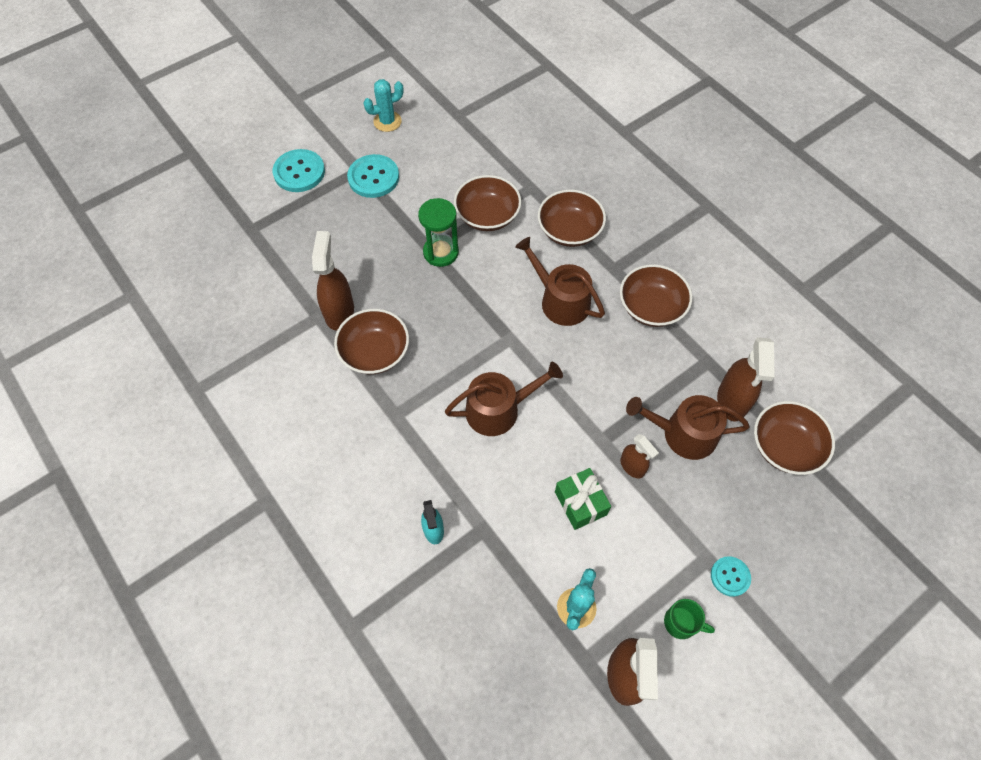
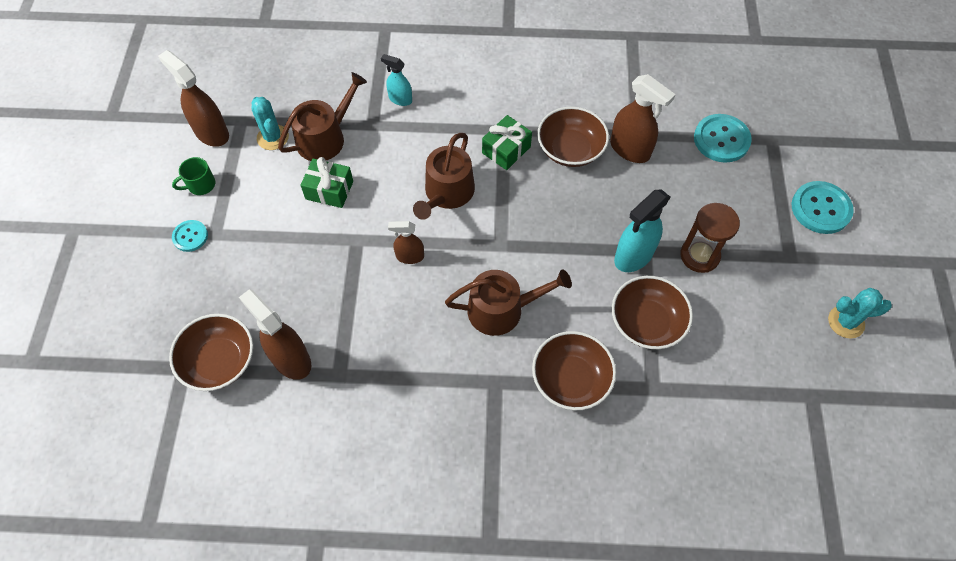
camera: 130 degrees right, 0 degrees up
turquoise button [347,154,399,198] -> turquoise button moved to [694,114,752,163]
turquoise cactus [364,79,404,132] -> turquoise cactus turned 75 degrees clockwise [828,288,892,339]
green hourglass [418,198,459,267] -> turquoise spray bottle [614,190,670,272]
brown bowl [620,264,692,327] -> none
brown spray bottle [620,434,659,479] -> brown spray bottle moved to [388,221,424,264]
brown watering can [626,395,750,460] -> brown watering can moved to [278,72,367,161]
none -> green gift [482,115,532,170]
none -> brown hourglass [681,203,740,273]

